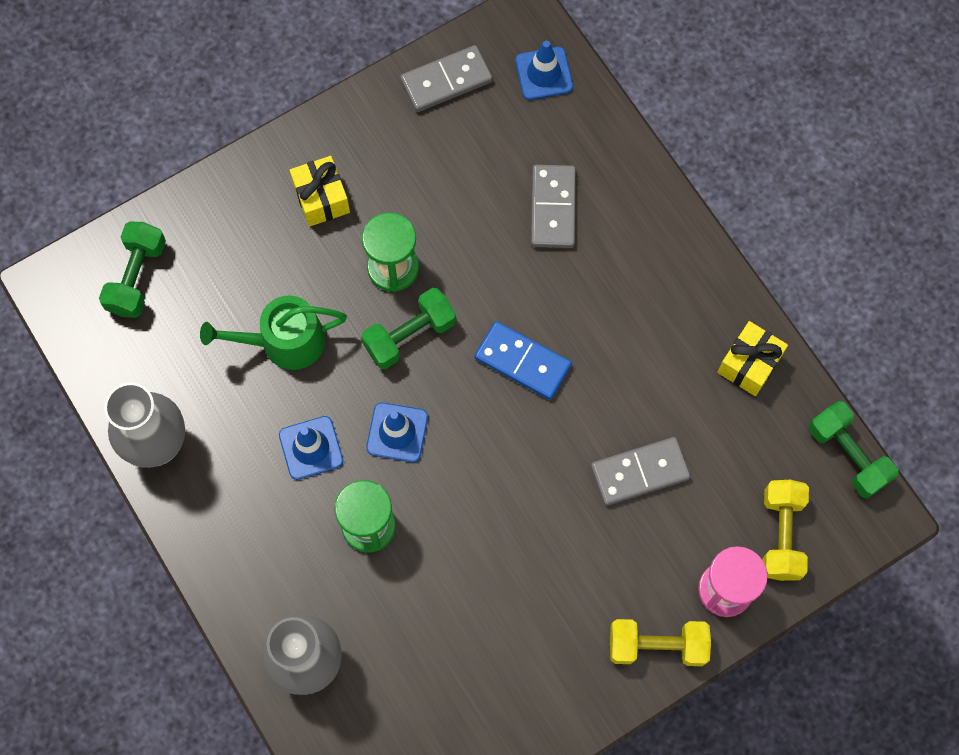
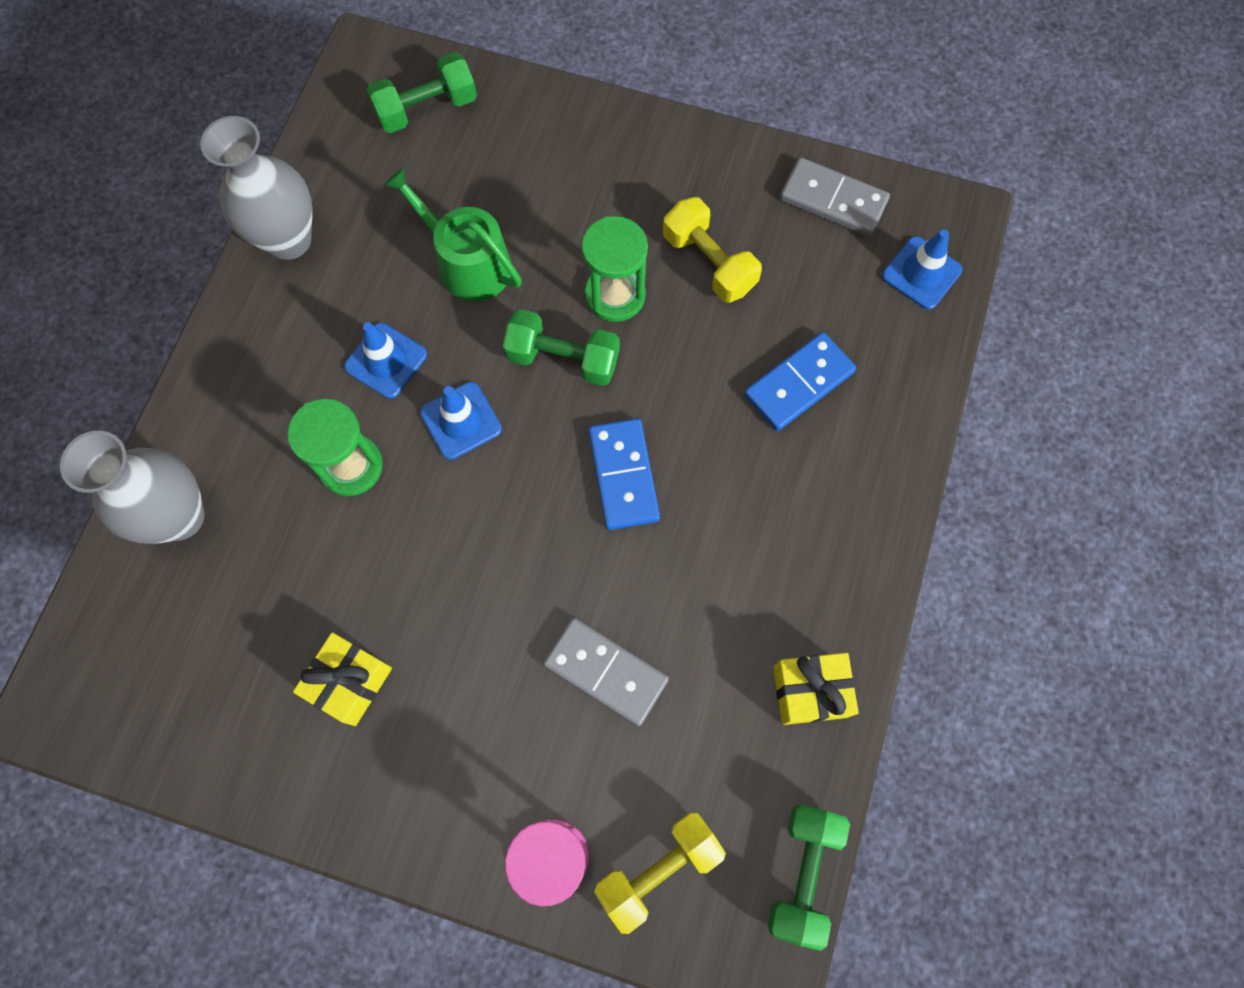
camera: 50 degrees right, 0 degrees up
yellow gift [290,156,350,227] -> yellow gift moved to [293,632,392,726]
grey domino [531,165,576,248] -> blue domino [744,332,856,431]
yellow dumbbell [610,619,711,666] -> yellow dumbbell moved to [663,197,762,303]

